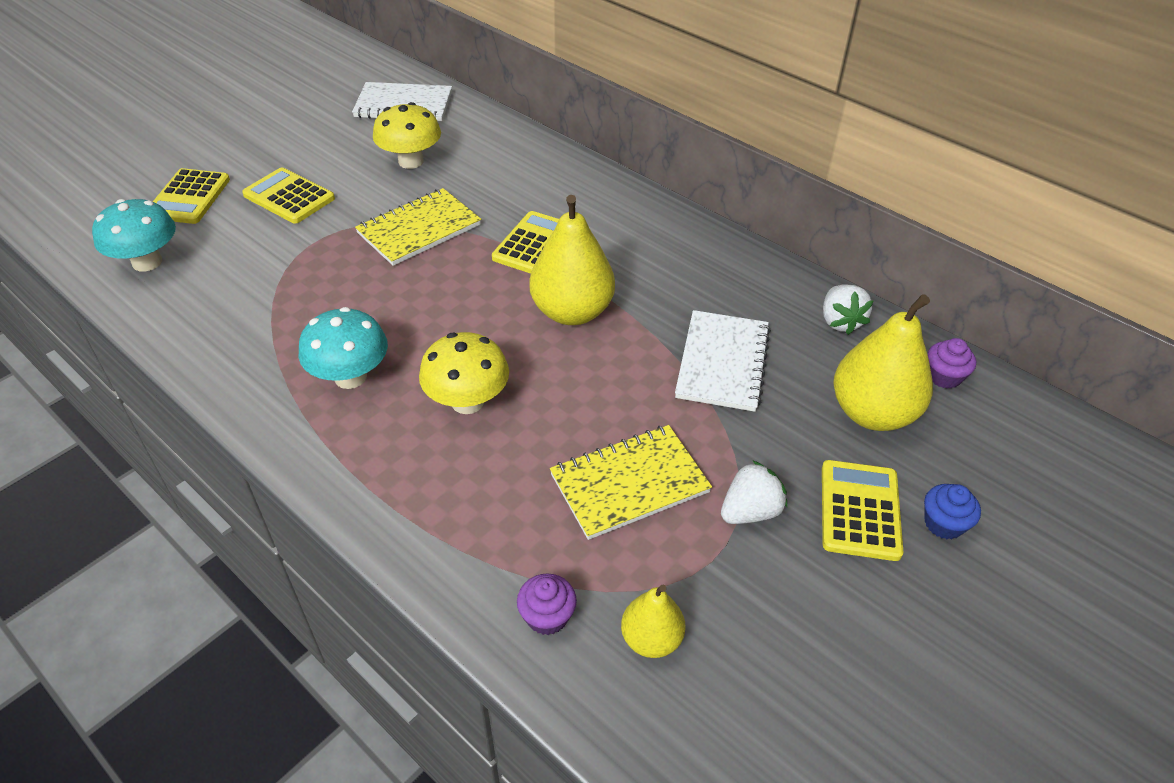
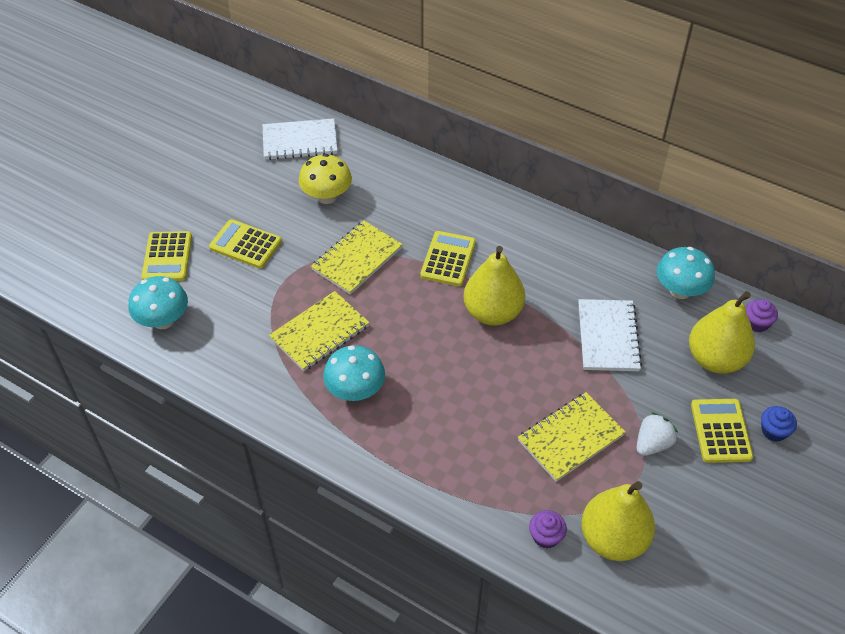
camera: 10 degrees left, 5 degrees up
yellow mushroom [419,332,509,414] -> none
yellow pear [621,585,685,658] -> yellow pear [581,481,655,561], size x1.80
white strawberry [823,284,874,335] -> turquoise mushroom [657,247,715,299]
none -> yellow notebook [269,291,370,371]

